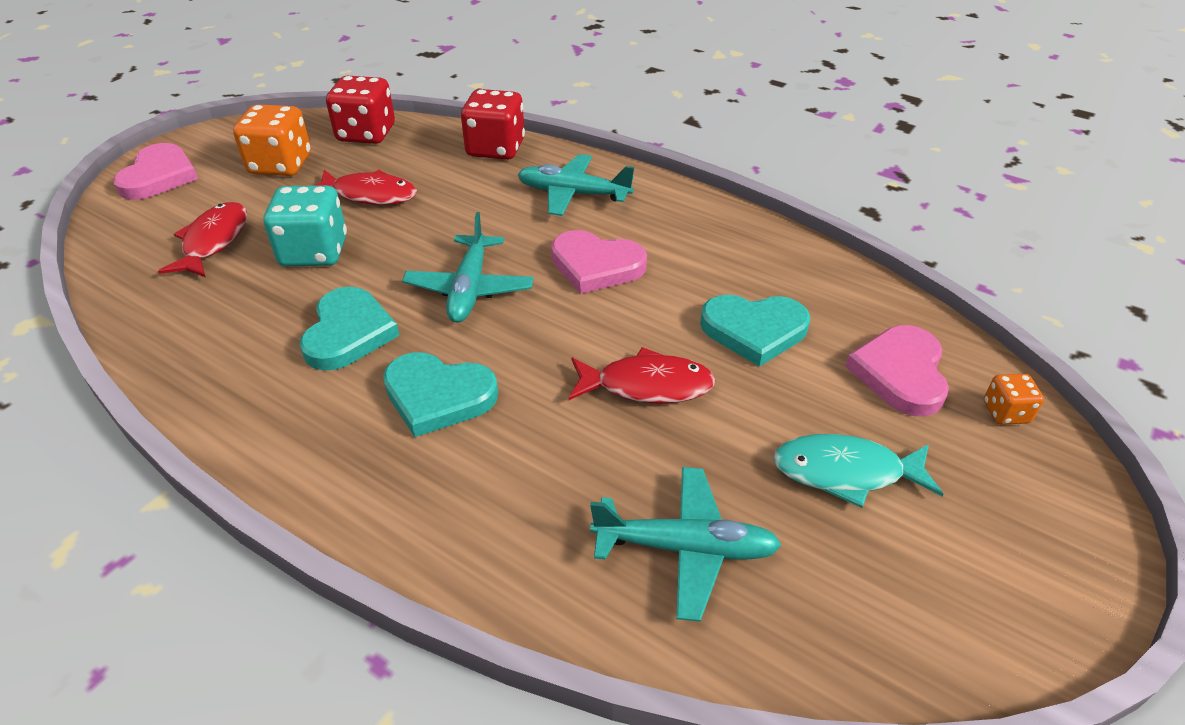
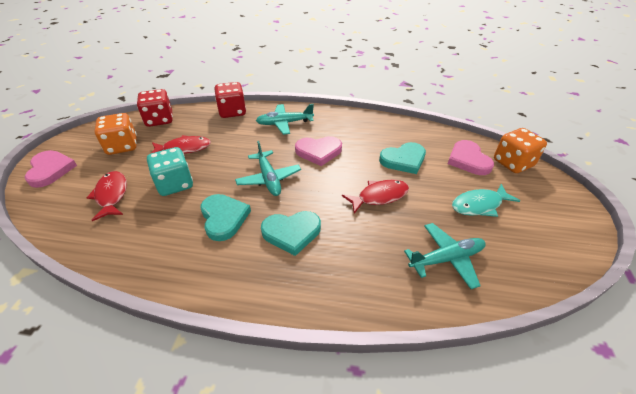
camera: 25 degrees left, 0 degrees up
orange dice [984,374,1044,425] -> orange dice [494,128,547,173], size x1.97

